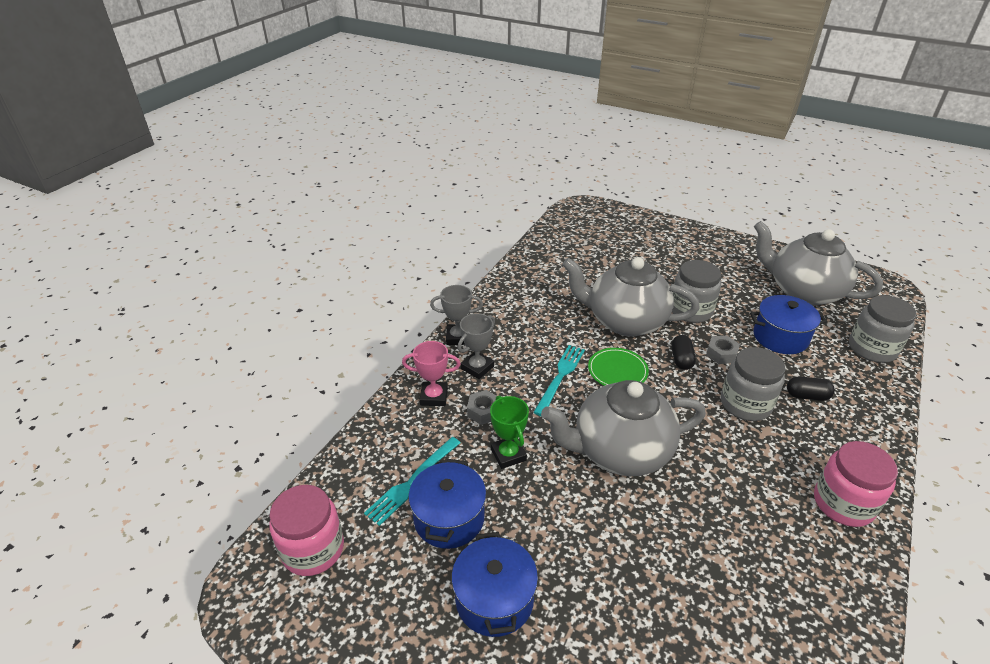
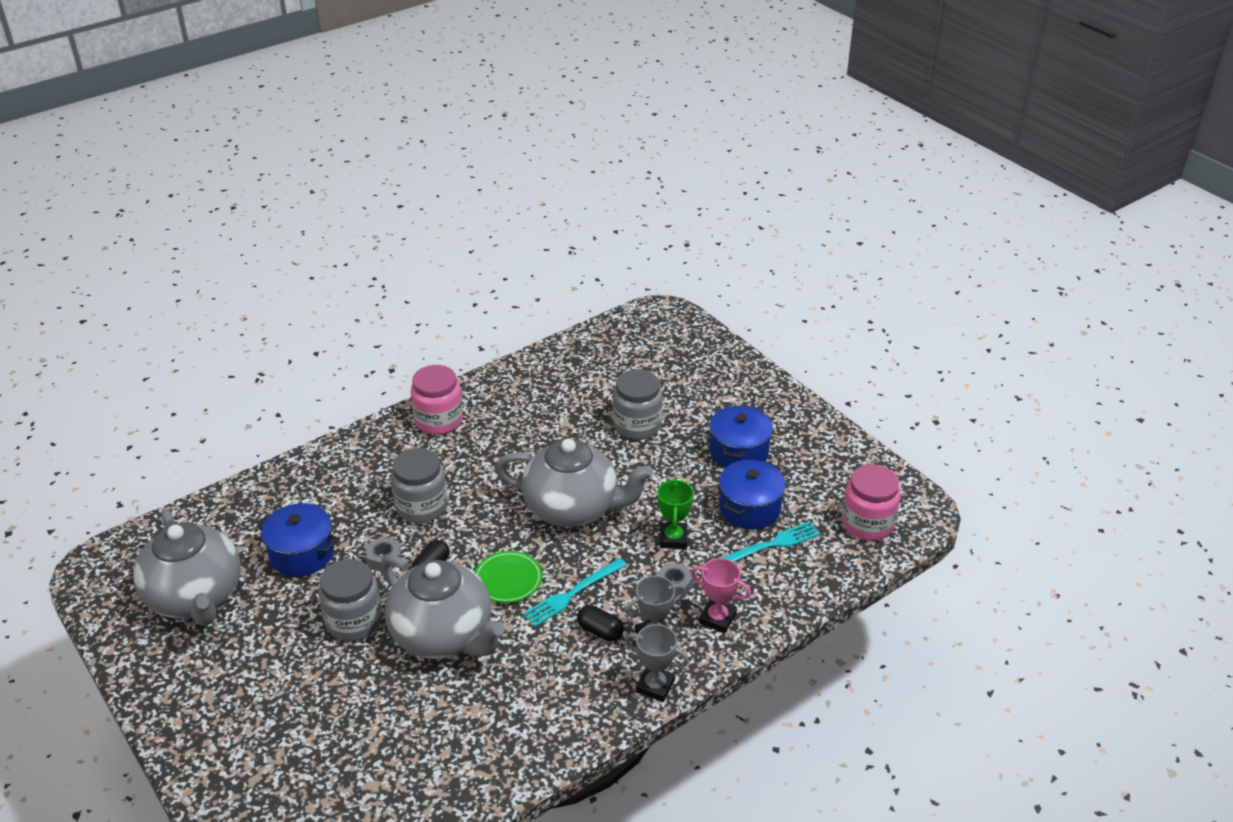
camera: 155 degrees left, 0 degrees up
black capsule [787,377,835,401] -> black capsule moved to [577,605,624,641]
grey jar [849,295,917,363] -> grey jar moved to [613,369,663,440]

